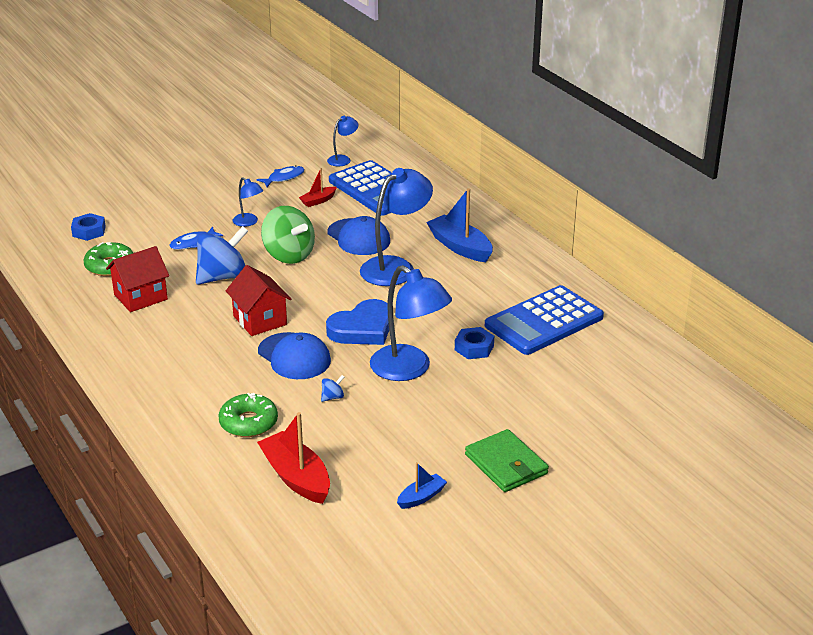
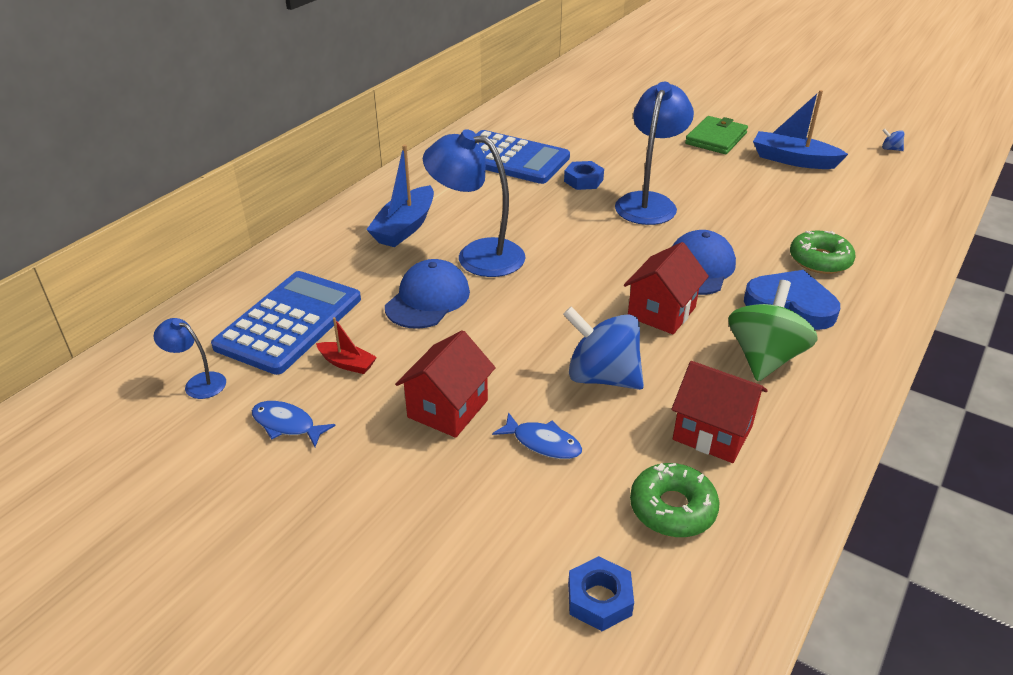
camera: 115 degrees left, 5 degrees up
blue lamp [233,177,263,227] -> red house [395,330,496,438]
red boat [257,412,330,504] -> none
green spinning top [261,206,315,264] -> green spinning top moved to [728,280,818,381]
blue spinning top [321,375,344,402] -> blue spinning top moved to [882,129,904,151]
blue heart [326,299,389,345] -> blue heart moved to [744,270,840,330]
blue boat [397,462,447,509] -> blue boat [753,90,848,169], size x1.88

